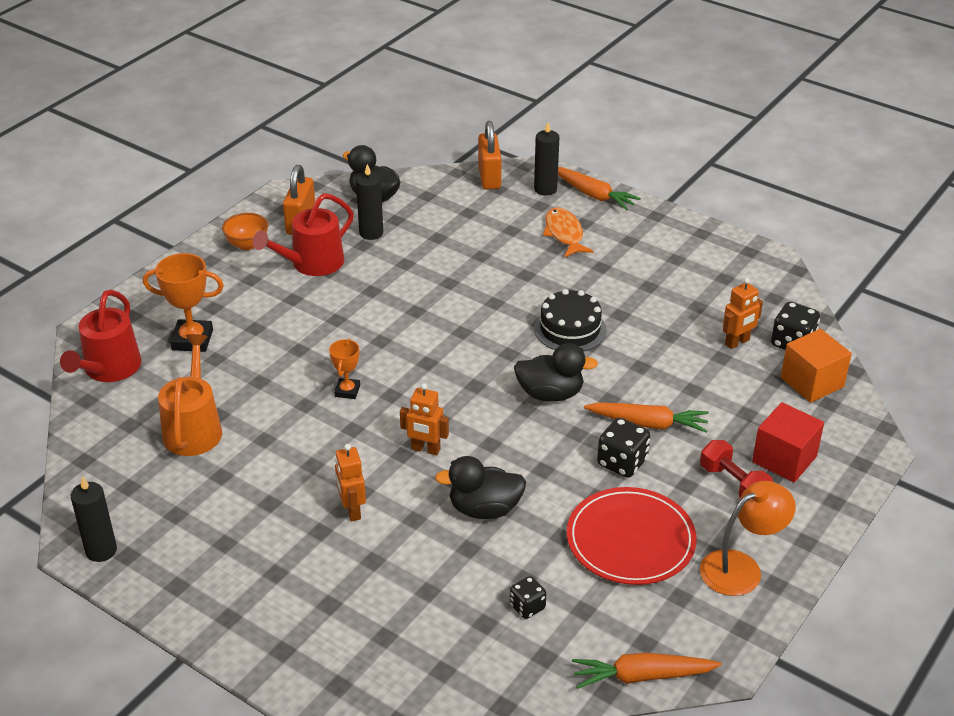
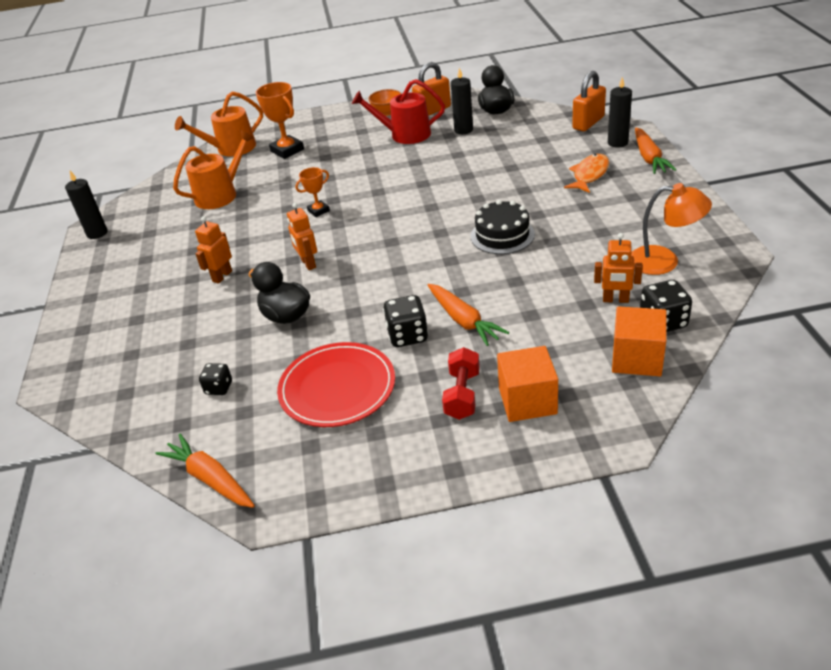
camera: 50 degrees right, 0 degrees up
red watering can [60,290,142,382] -> orange watering can [175,91,263,157]
black duck [514,343,598,402] -> none
orange lamp [700,481,796,596] -> orange lamp moved to [631,183,712,275]
red cube [752,402,824,483] -> orange cube [497,346,558,422]

